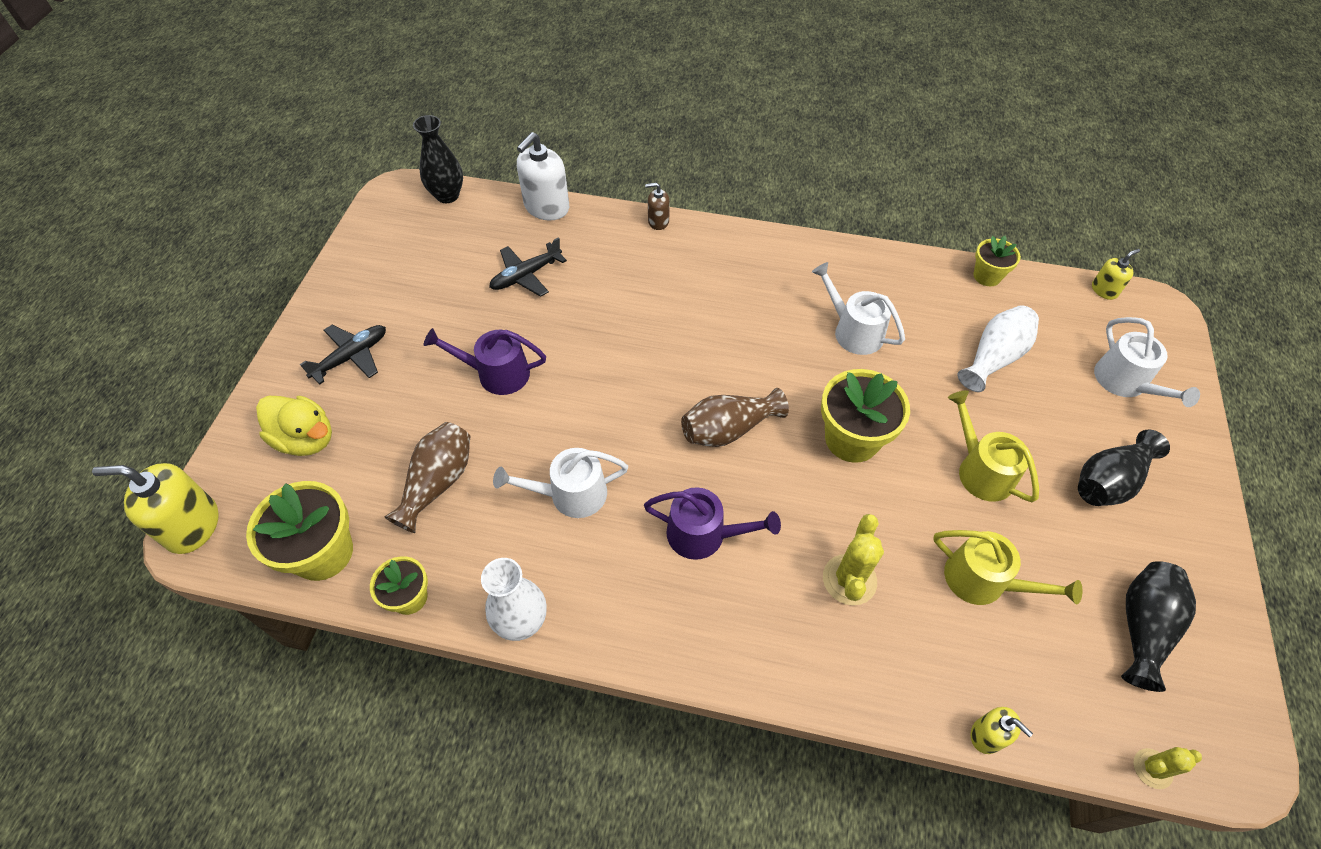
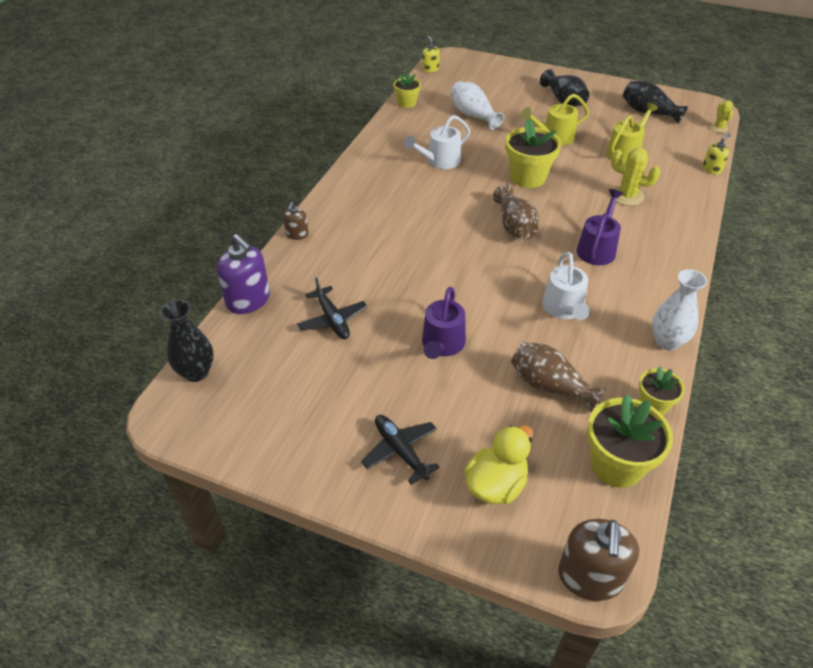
camera: 80 degrees left, 10 degrees down
yellow soap dispenser [92,463,219,554] -> brown soap dispenser [558,519,639,601]
white soap dispenser [517,132,569,220] -> purple soap dispenser [217,234,270,314]
white watering can [1094,317,1200,407] -> none

